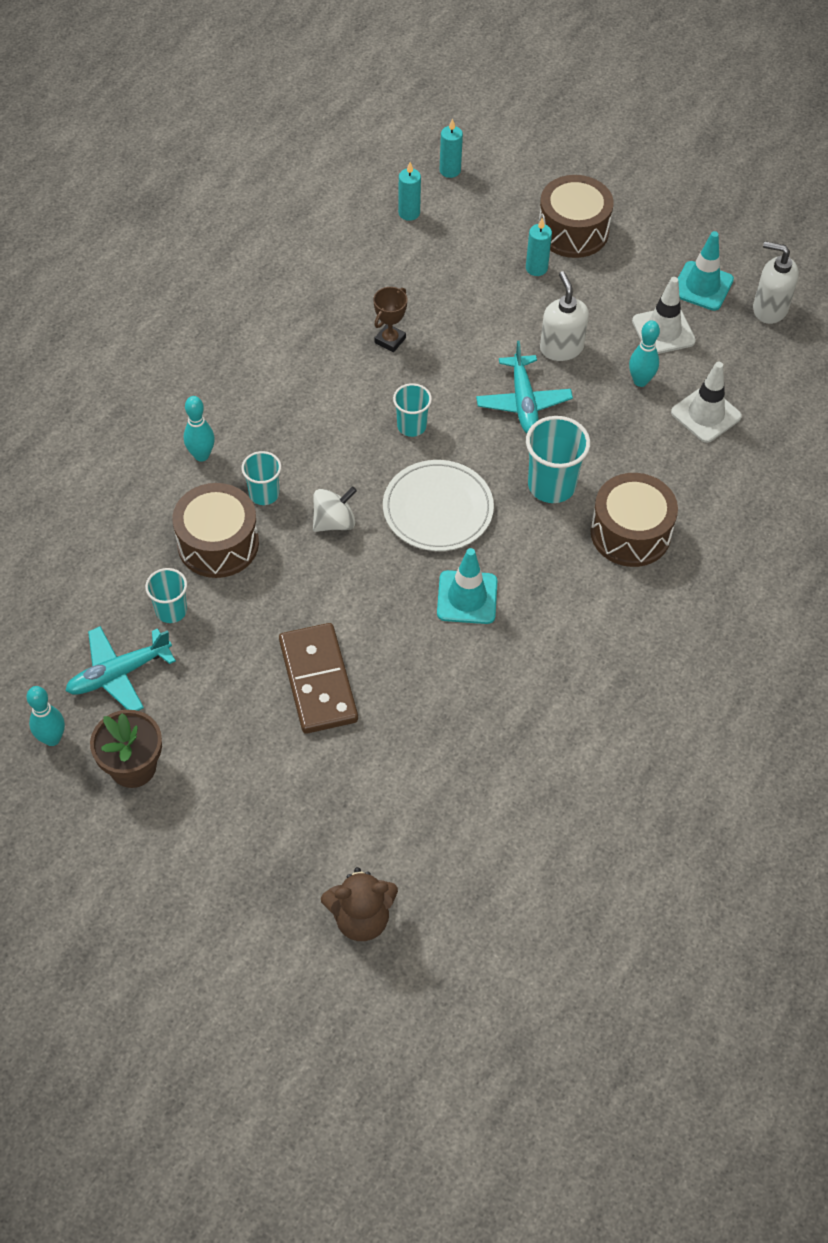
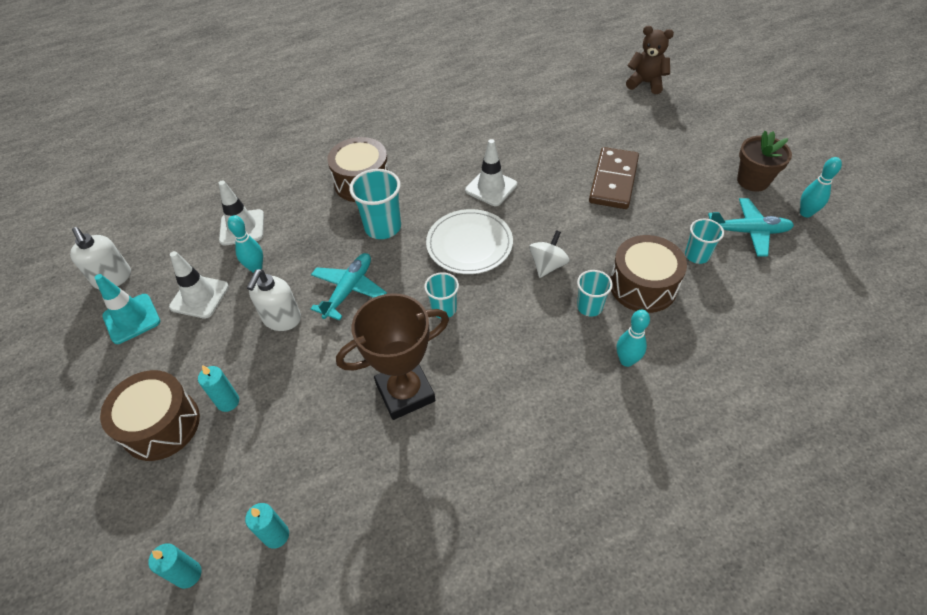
camera: 145 degrees left, 5 degrees down
white spinning top [313,486,357,532] -> white spinning top turned 120 degrees clockwise [529,230,570,278]
brown trophy [373,287,407,352] -> brown trophy [336,293,449,420], size x2.02
turquoise traffic cone [437,548,497,624] -> white traffic cone [465,139,517,206]

